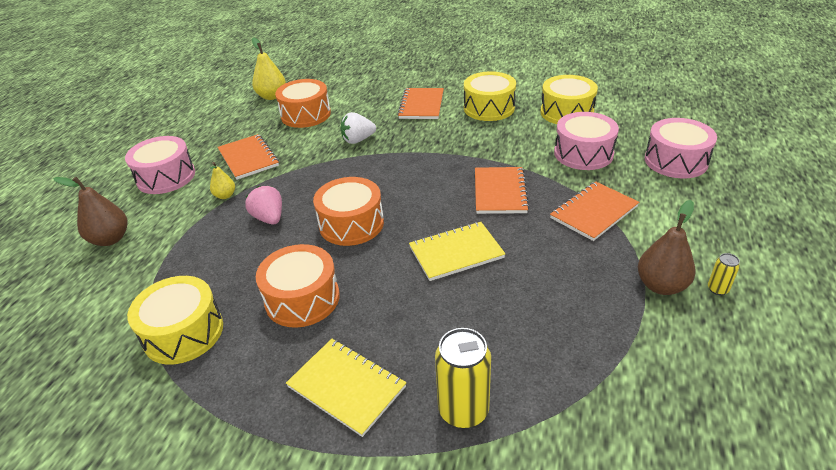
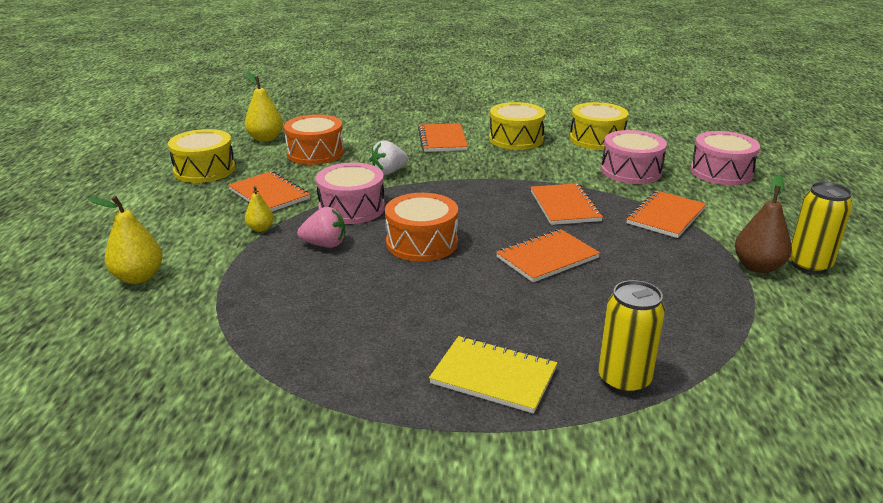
camera: 15 degrees left, 10 degrees down
brown pear [53,177,127,246] -> yellow pear [87,196,163,284]
pink drum [125,136,195,194] -> pink drum moved to [316,163,385,224]
yellow drum [127,276,223,365] -> yellow drum moved to [168,129,235,183]
pink strawberry [245,186,282,225] -> pink strawberry turned 135 degrees clockwise [297,207,345,248]
orange drum [256,244,340,328] -> none
yellow notebook [409,222,506,281] -> orange notebook [496,229,600,282]
yellow can [708,253,740,295] -> yellow can [790,182,852,274], size x2.08

